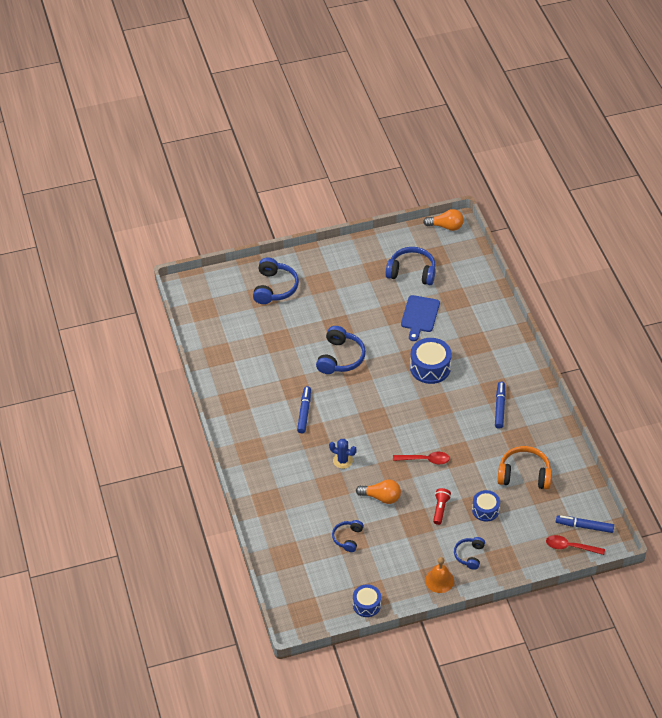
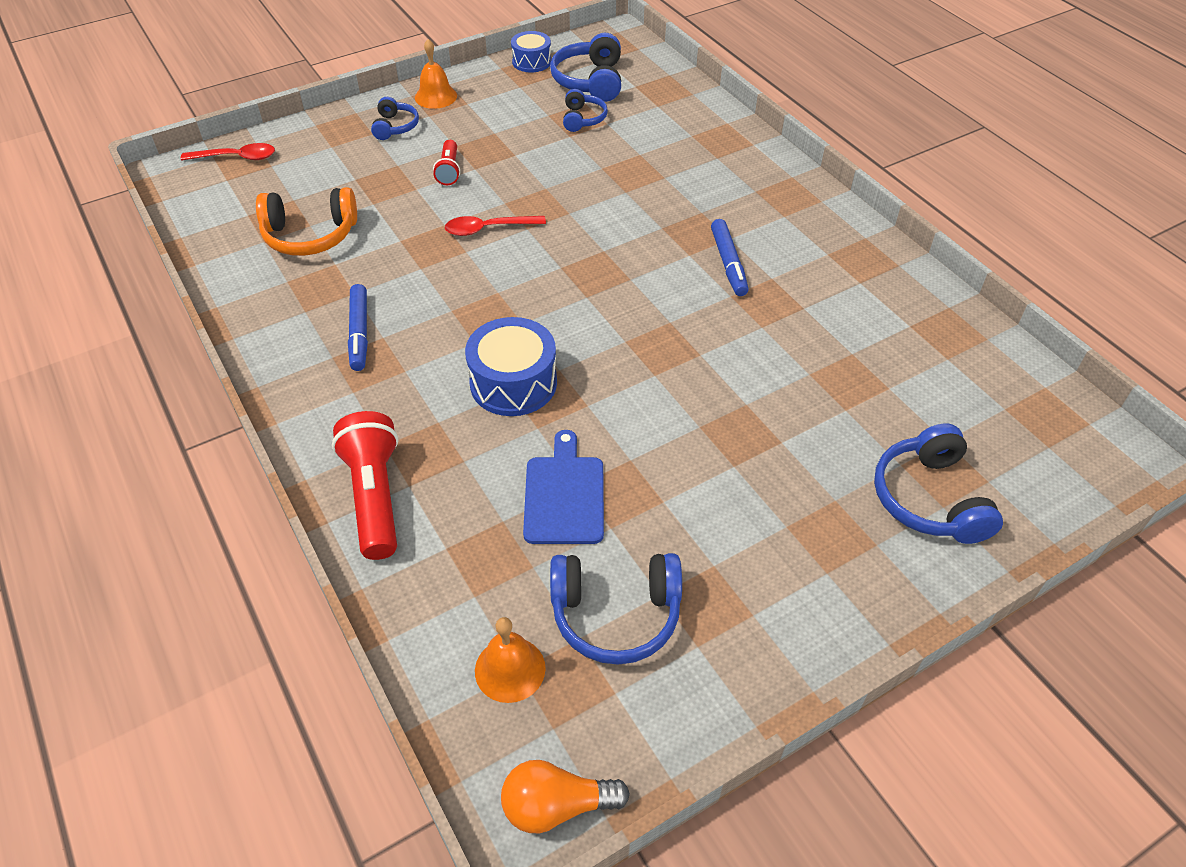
camera: 165 degrees right, 0 degrees up
blue headphones [316,326,366,374] -> blue headphones moved to [550,33,621,102]
blue cactus [329,439,357,469] -> none
orange light bulb [356,479,401,504] -> none
blue drum [472,490,500,521] -> none
blue marker [556,515,614,533] -> none
none -> red flashlight [332,411,398,560]
none -> orange bell [475,617,546,703]

